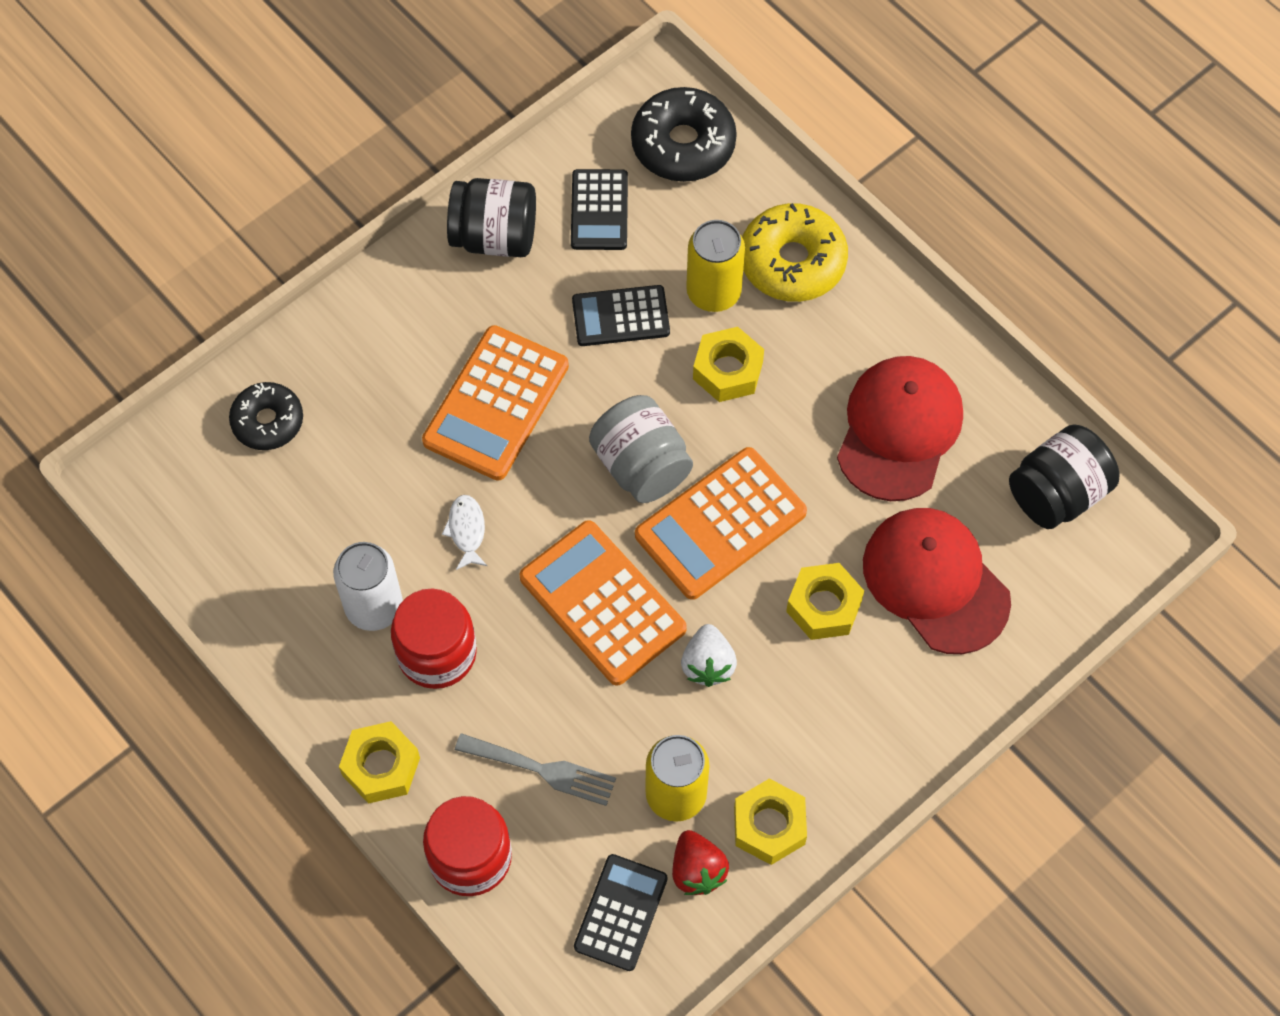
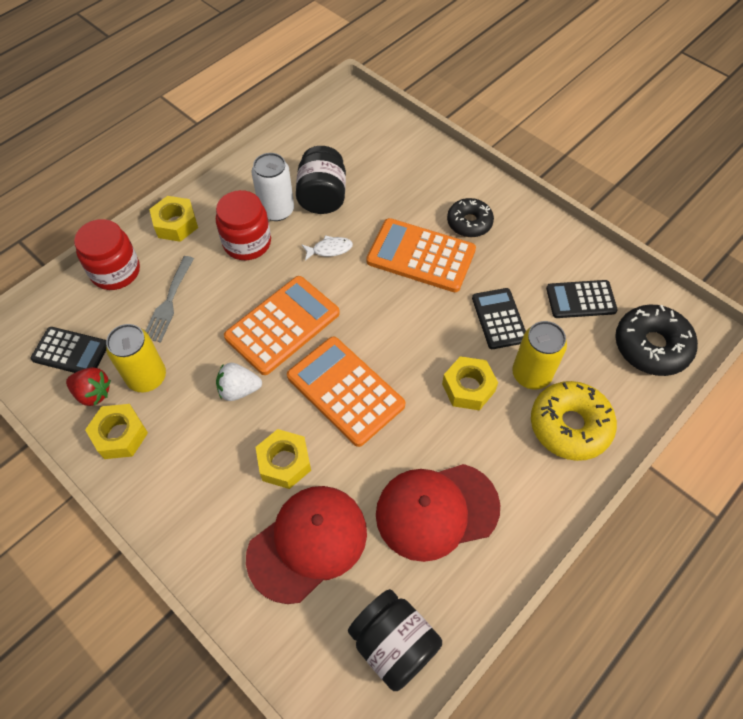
camera: 85 degrees right, 5 degrees down
black donut [229,382,303,450] -> black donut moved to [447,198,494,237]
black jar [447,178,536,257] -> black jar moved to [296,146,346,214]
grey jar [589,395,693,503] -> none
red strawberry [672,830,729,895] -> red strawberry turned 135 degrees counterclockwise [66,367,111,406]
red cap [837,356,963,501] -> red cap turned 150 degrees clockwise [376,464,500,562]

